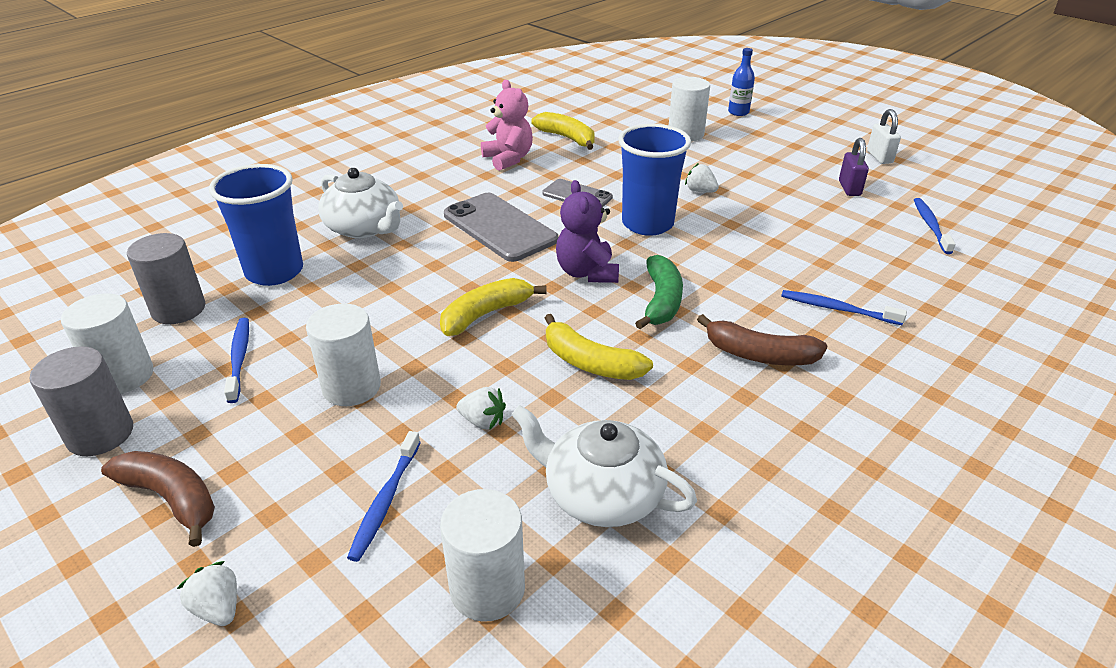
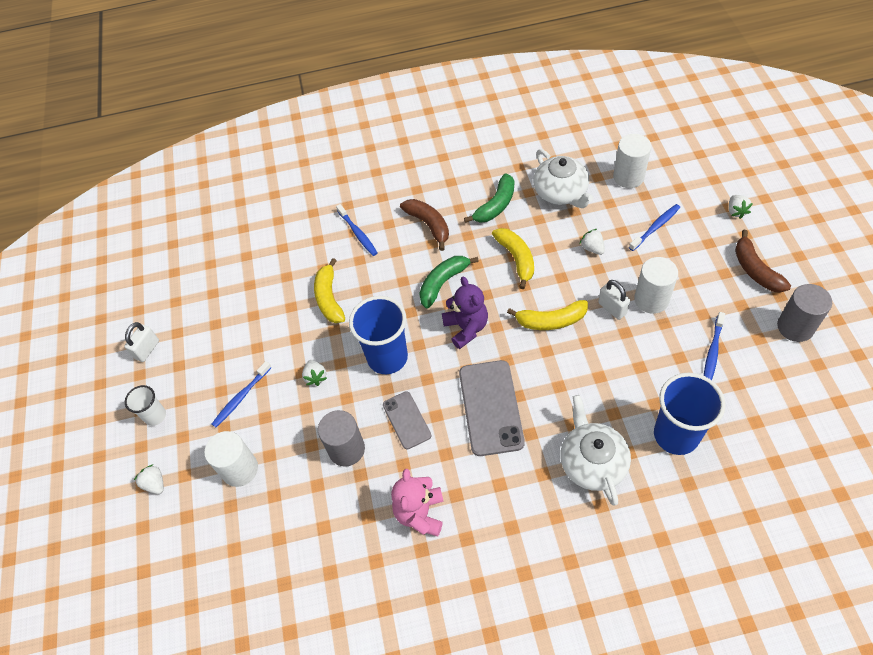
camera: 140 degrees left, 20 degrees up
white cylinder [61,293,154,394] -> none
grey cylinder [127,233,205,324] -> grey cylinder moved to [318,410,365,466]
yellow banana [532,112,595,150] -> yellow banana moved to [314,258,345,323]
purple teddy bear [556,180,619,283] -> purple teddy bear turned 45 degrees counterclockwise [442,277,488,349]
blue bottle [728,48,755,116] -> white strawberry [134,465,164,494]
purple padlock [839,138,869,196] -> none
blue toothbrush [914,198,956,254] -> blue toothbrush moved to [212,361,272,427]
none -> white cup [125,385,166,426]
none -> green banana [464,173,514,223]
none -> white padlock [598,280,630,320]

